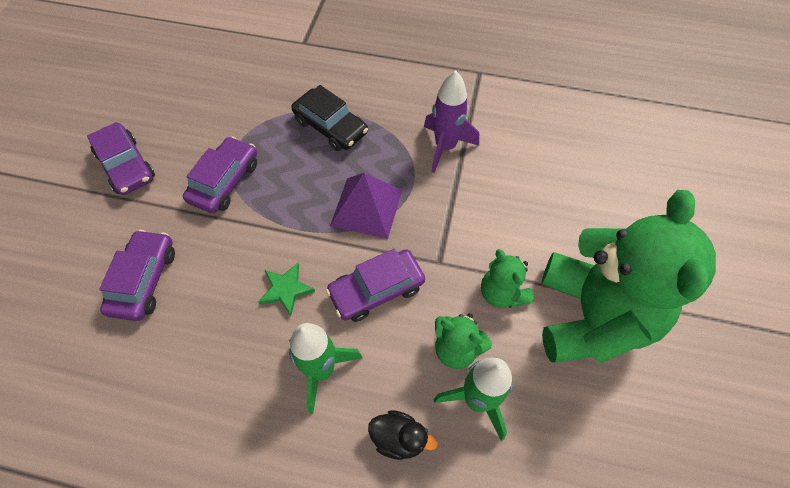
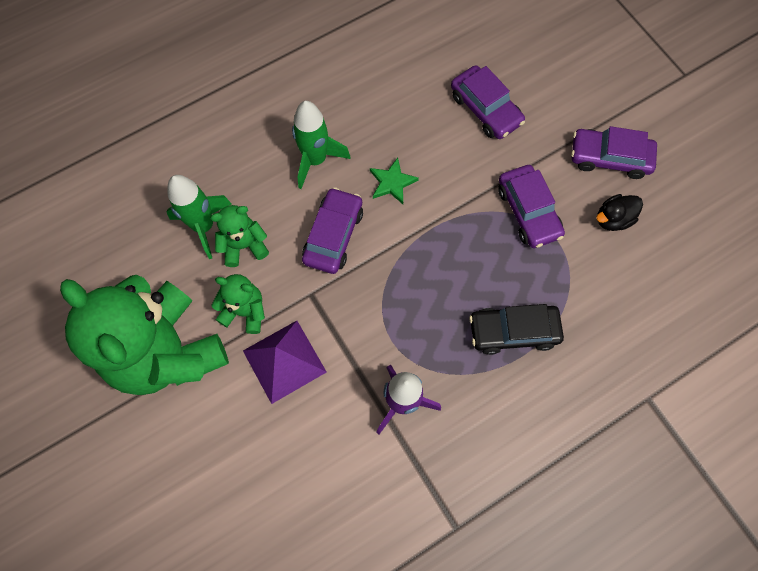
camera: 135 degrees right, 10 degrees up
purple pyramid [330,173,402,239] -> purple pyramid moved to [243,321,326,404]
black duck [368,410,438,460] -> black duck moved to [596,194,643,231]

